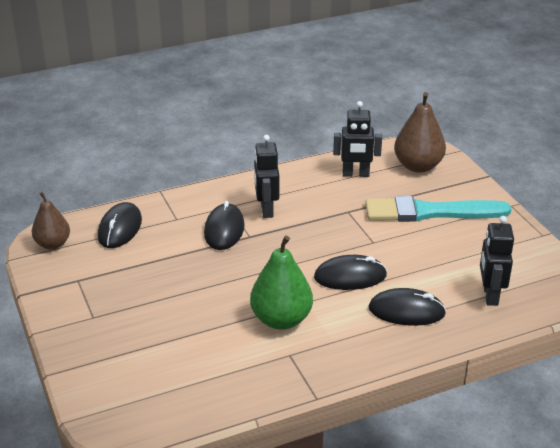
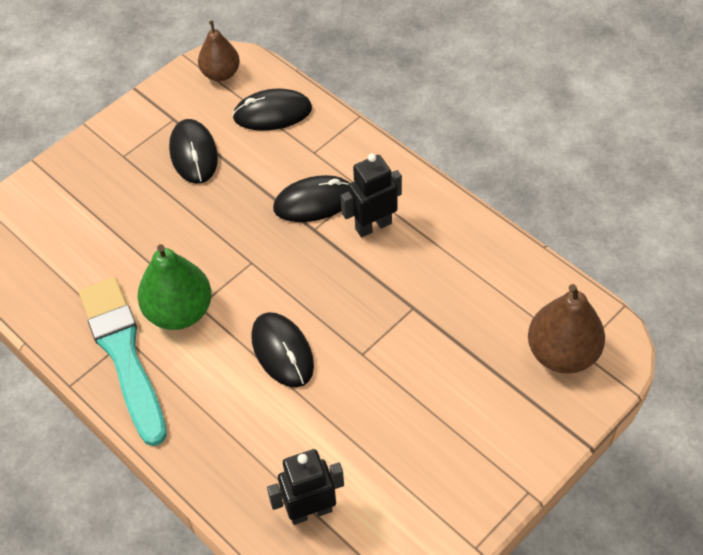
camera: 70 degrees right, 20 degrees up
black robot [333,101,382,177] -> none
turquoise brush [365,196,511,222] -> turquoise brush moved to [79,277,167,446]
black mouse [368,288,446,326] -> black mouse moved to [169,119,218,184]

